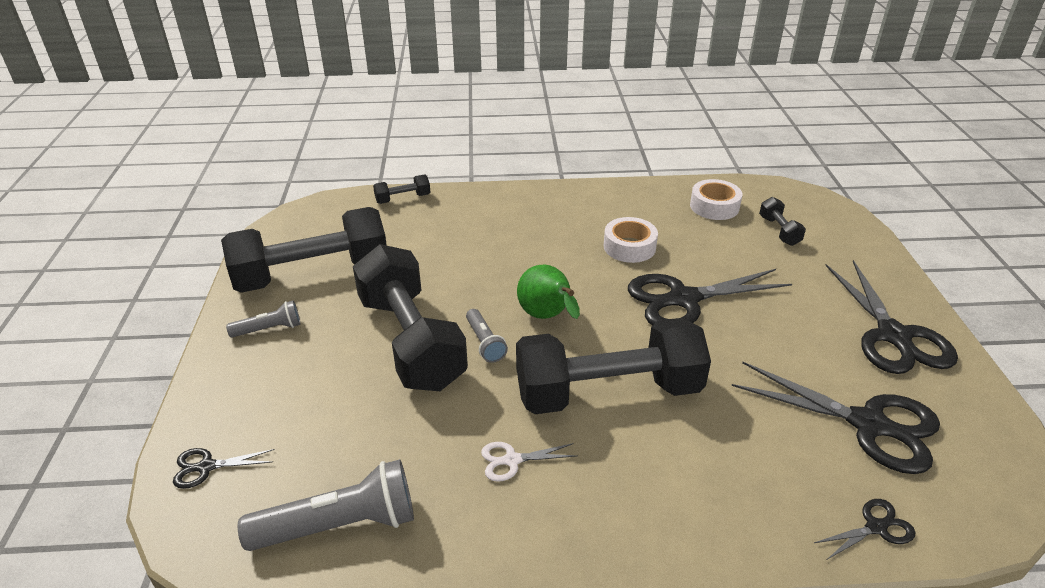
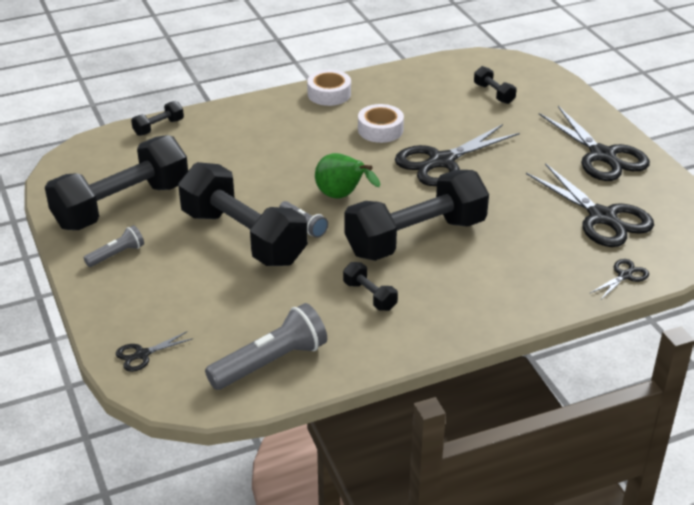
camera: 20 degrees left, 0 degrees up
white scissors [481,442,577,482] -> black dumbbell [343,262,398,311]
white tape [690,179,742,220] -> white tape moved to [307,70,351,106]
black scissors [732,362,940,474] -> black scissors turned 45 degrees clockwise [526,163,654,247]

